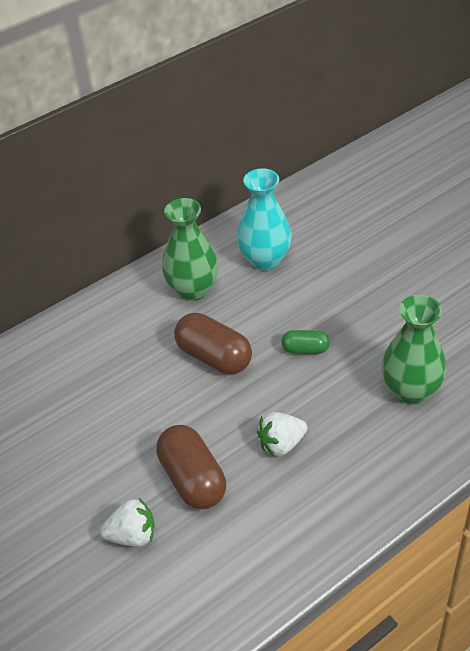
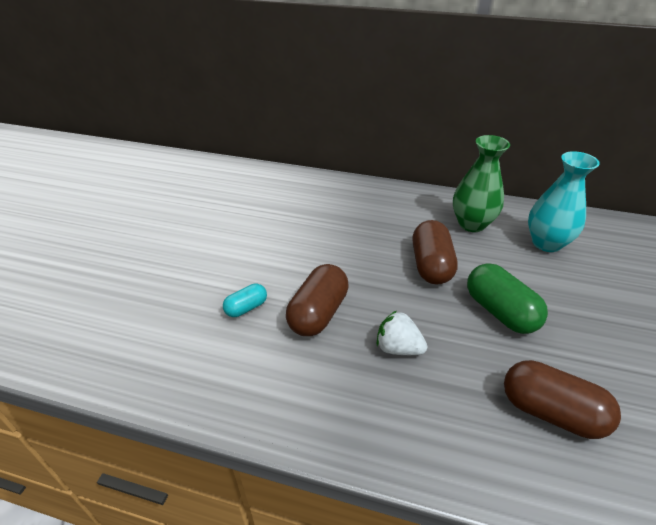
camera: 50 degrees right, 5 degrees down
white strawberry [100,498,155,546] -> turquoise capsule [223,284,267,317]
green capsule [281,330,330,354] -> green capsule [467,263,548,334], size x1.81
green vase [382,295,446,405] -> brown capsule [504,360,621,439]

